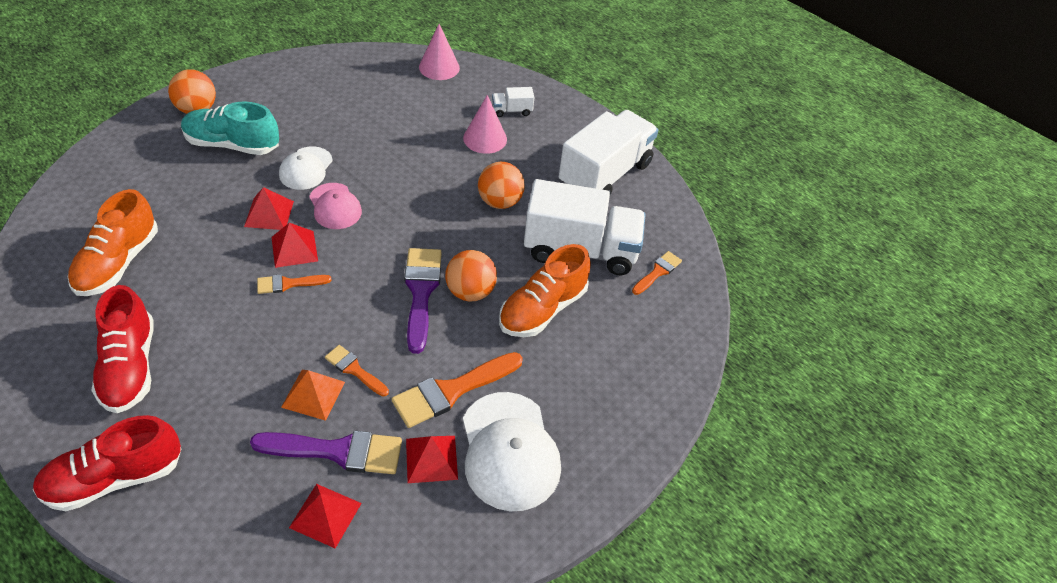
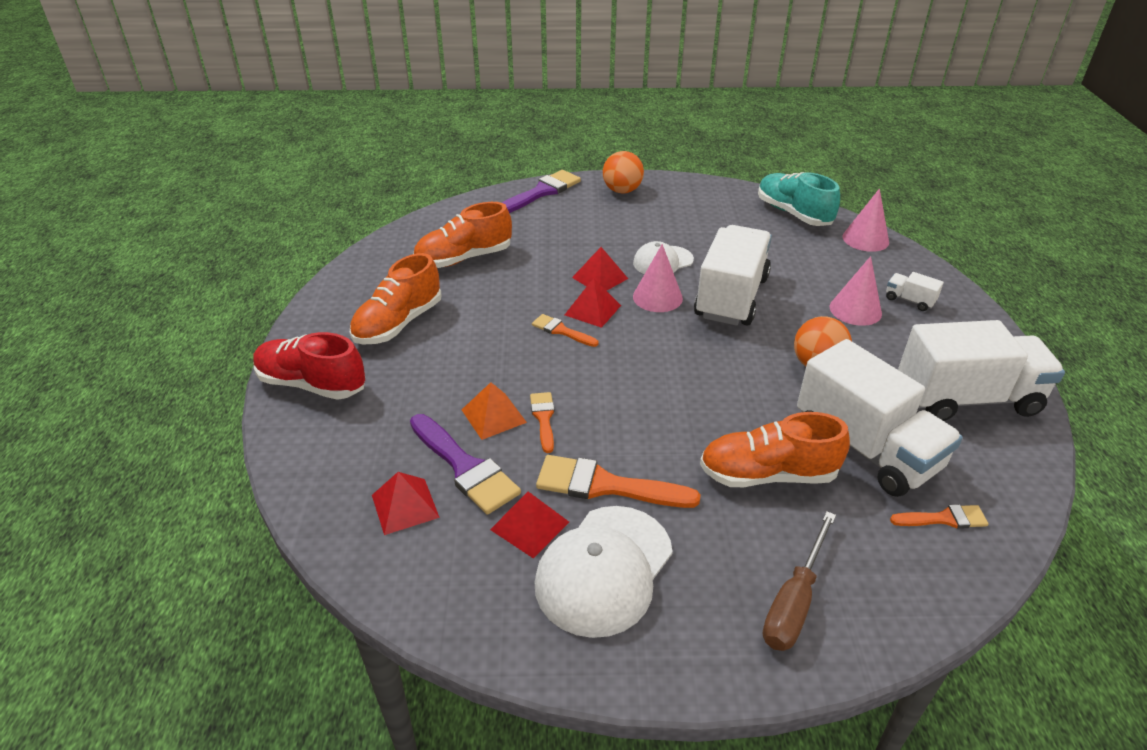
camera: 50 degrees right, 10 degrees down
red shoe [91,285,154,413] -> orange shoe [350,253,442,345]
turquoise shoe [181,101,279,155] -> turquoise shoe moved to [758,172,840,226]
pink cap [309,183,362,229] -> pink cone [633,244,683,312]
purple brush [404,248,442,354] -> purple brush moved to [502,170,581,213]
orange ball [445,250,497,302] -> none
none -> white truck [694,225,772,326]
none -> brown screwdriver [763,511,836,651]

